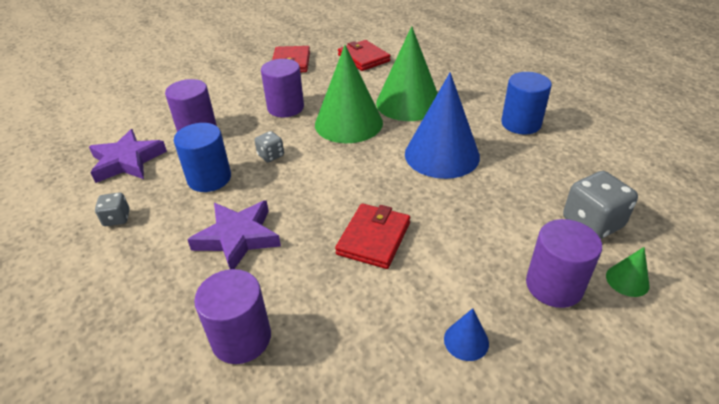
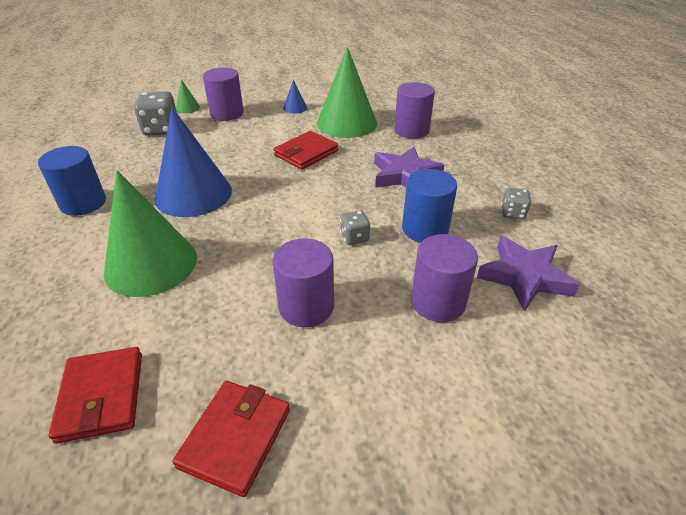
camera: 160 degrees left, 0 degrees up
green cone [315,45,383,143] -> green cone moved to [317,47,377,138]

